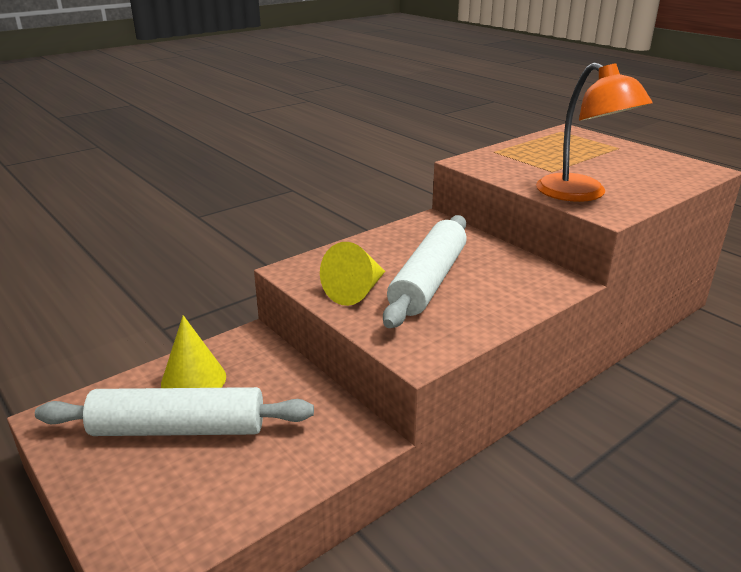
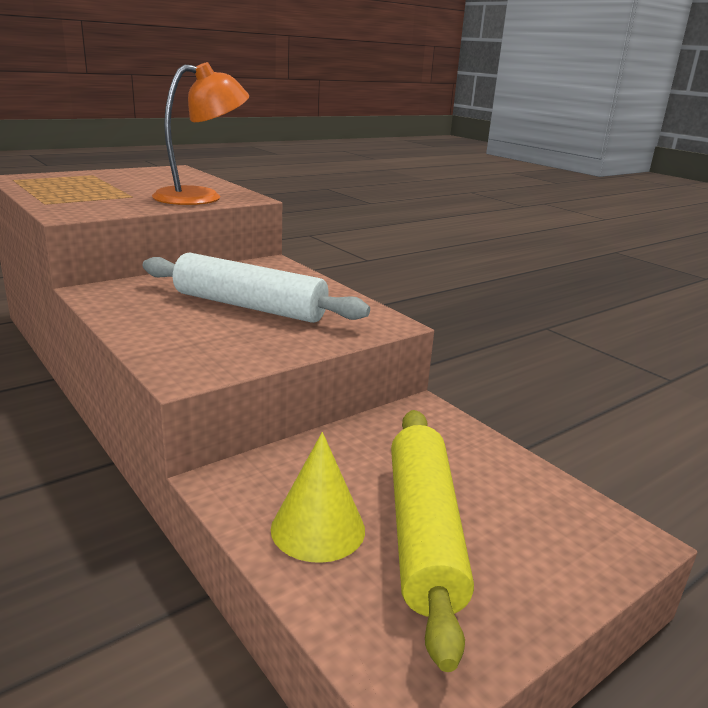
camera: 90 degrees left, 5 degrees down
white rolling pin [35,387,314,436] -> yellow rolling pin [391,410,474,672]
yellow cone [320,242,385,306] -> none

